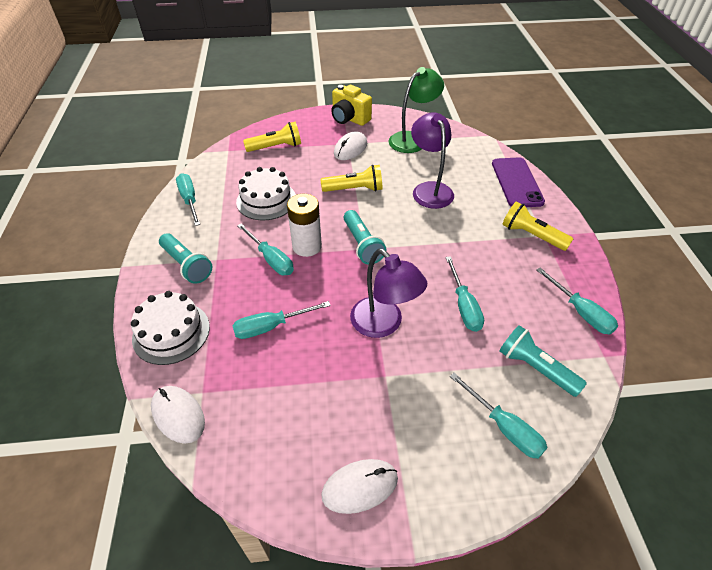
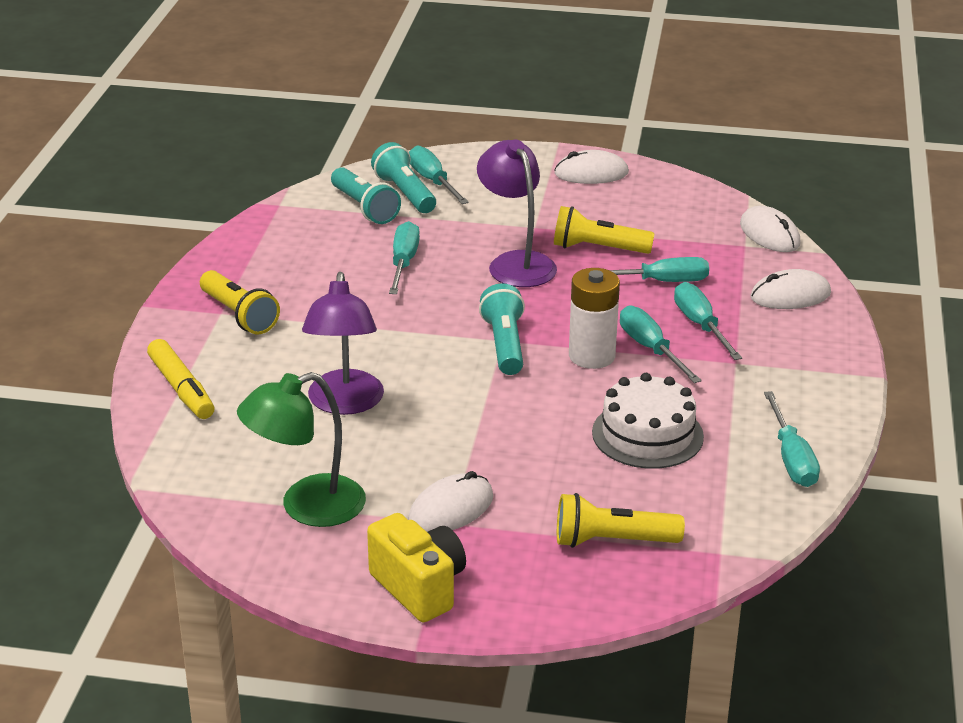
camera: 165 degrees left, 15 degrees down
white cake [131,291,210,365] -> white mouse [750,269,831,309]
turquoise flashlight [159,233,212,284] -> turquoise flashlight moved to [371,142,436,213]
yellow flashlight [321,165,383,192] -> yellow flashlight moved to [554,206,655,254]
purple phone [492,157,545,207] -> yellow marker [147,339,215,419]
turquoise screwdriver [536,268,618,335] -> turquoise screwdriver moved to [674,282,742,360]

